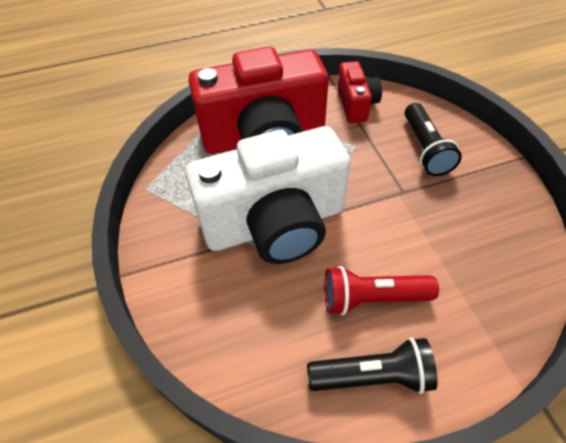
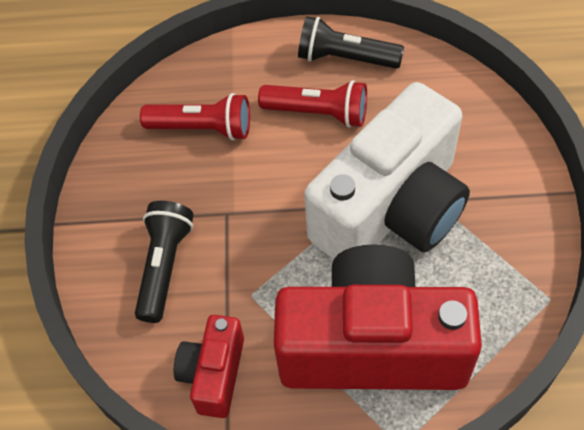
camera: 160 degrees left, 5 degrees up
white camera [185,126,351,264] -> white camera turned 135 degrees clockwise [304,82,470,259]
none -> red flashlight [140,93,250,141]

